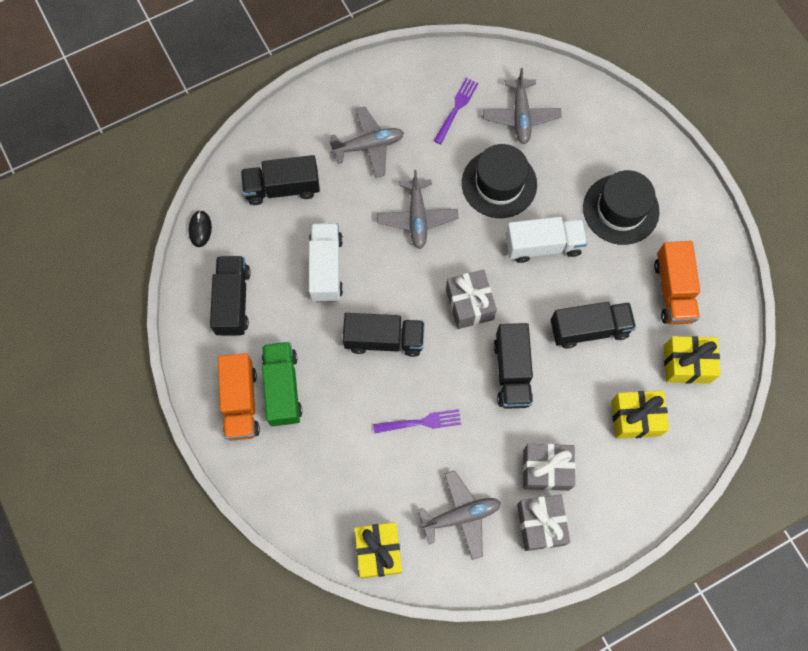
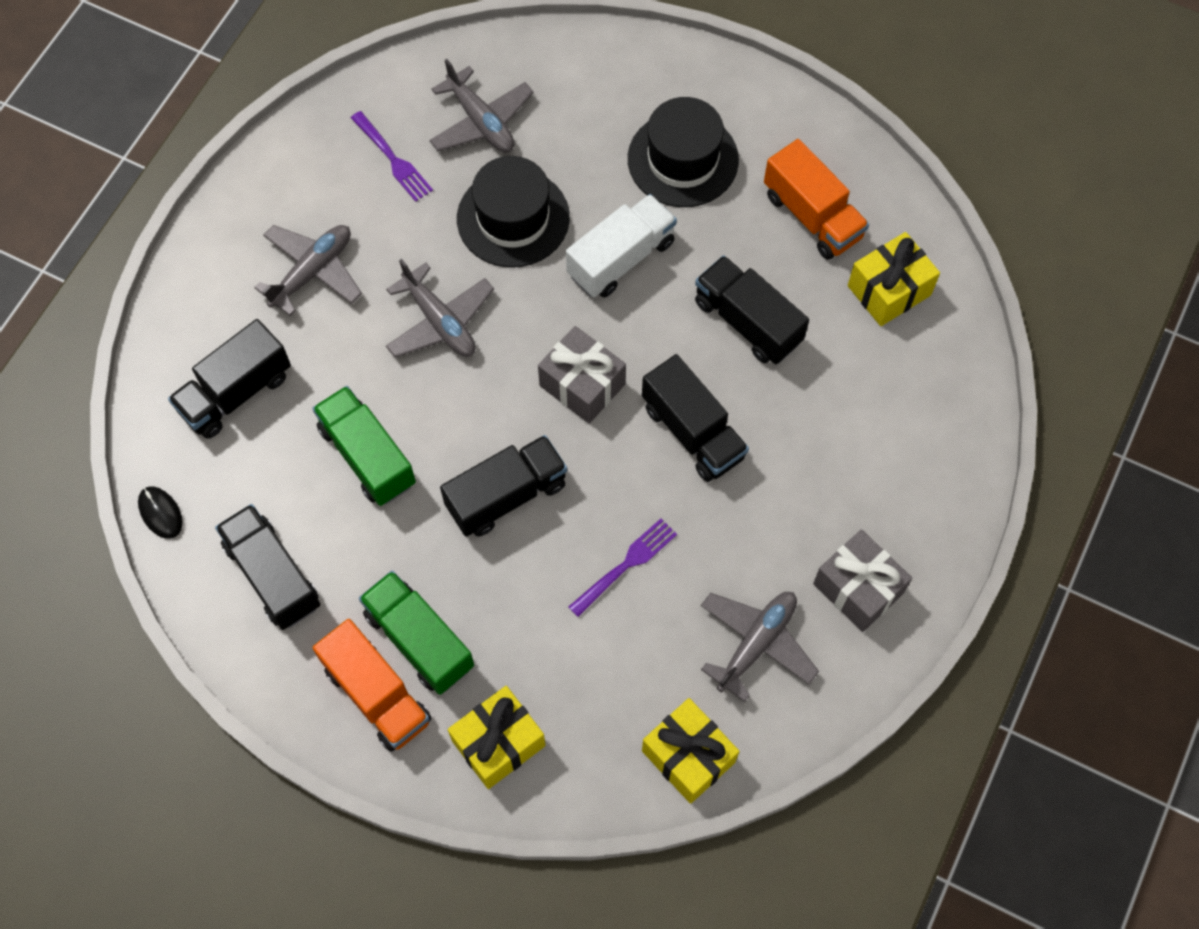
camera: 35 degrees left, 5 degrees down
white truck [309,223,343,302] -> green truck [312,386,416,506]
purple fork [434,78,479,144] -> purple fork turned 150 degrees clockwise [351,111,433,202]
grey gift [523,444,576,491] -> none
black truck [551,302,636,349] -> black truck turned 90 degrees counterclockwise [695,255,809,364]
yellow gift [611,391,669,439] -> yellow gift moved to [448,686,546,789]

